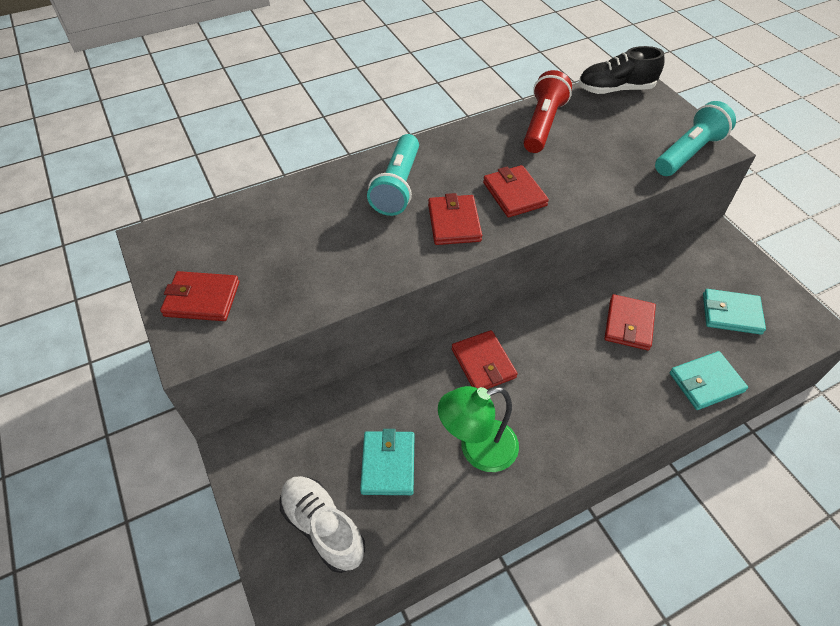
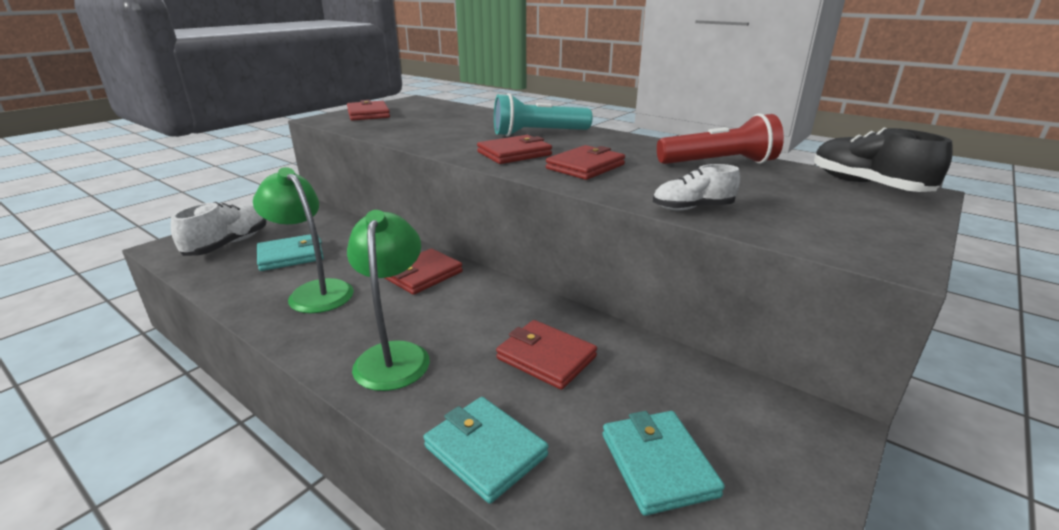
camera: 65 degrees right, 25 degrees down
red wallet [604,294,656,351] -> red wallet turned 45 degrees clockwise [496,320,597,390]
turquoise flashlight [655,101,736,176] -> none
none -> green lamp [347,210,430,391]
none -> white shoe [653,164,740,211]

